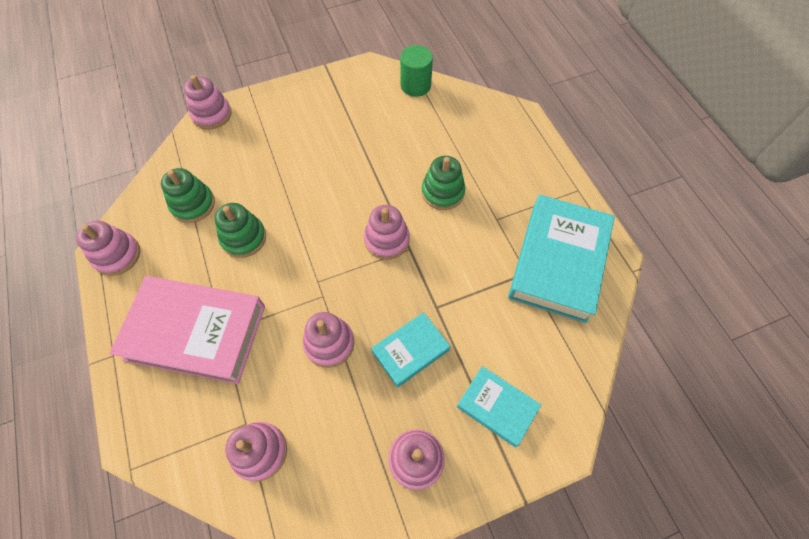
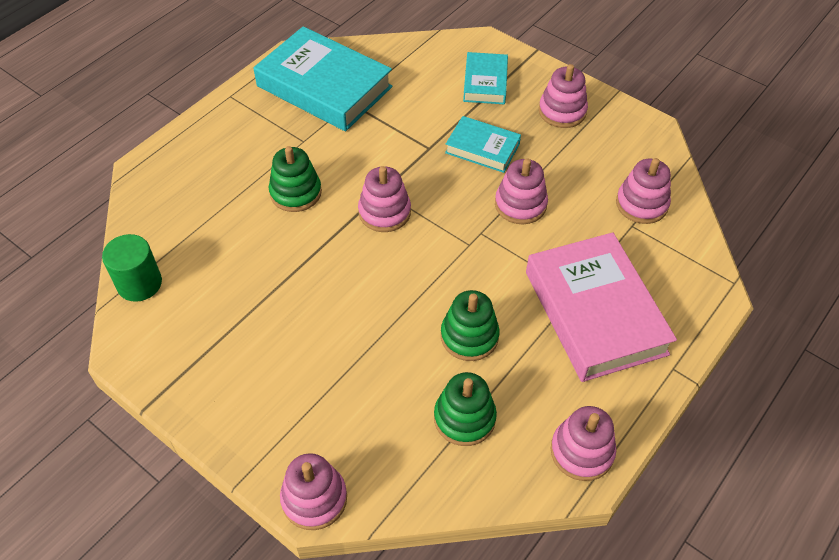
camera: 120 degrees left, 10 degrees down
turquoise book [508,195,615,323] -> turquoise book turned 45 degrees clockwise [254,26,392,131]

